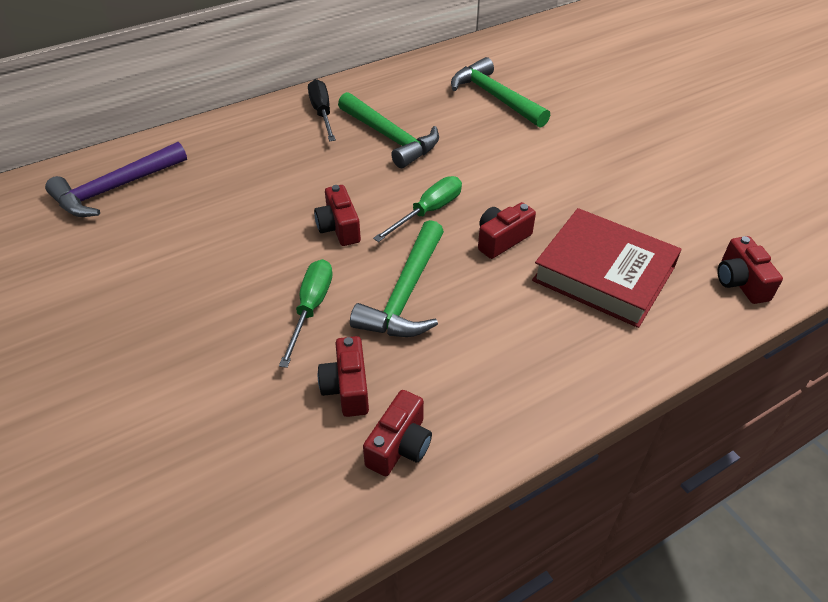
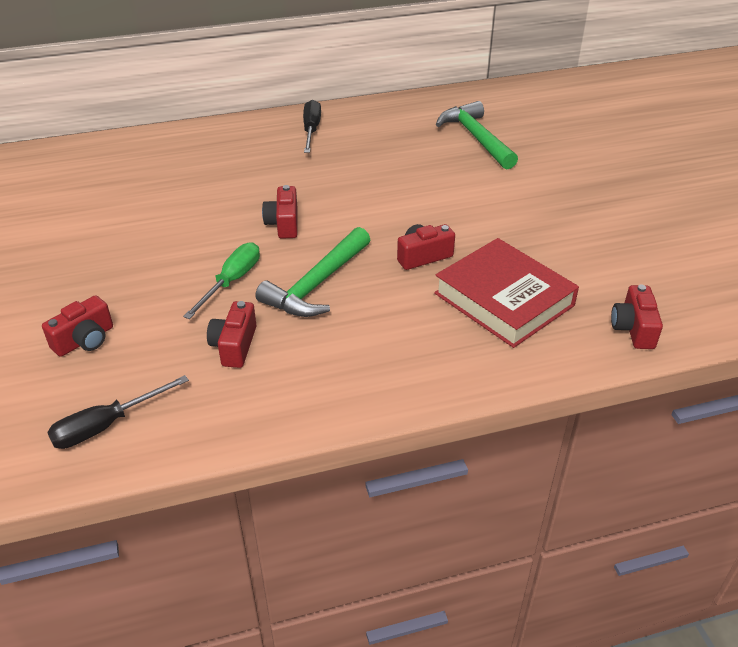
camera: 15 degrees right, 5 degrees down
purple hammer [45,142,187,217] -> none
green hammer [338,92,439,168] -> none
red camera [363,390,432,476] -> red camera moved to [42,295,113,357]
green screwdriver [373,176,462,242] -> none
none -> black screwdriver [47,375,189,449]

